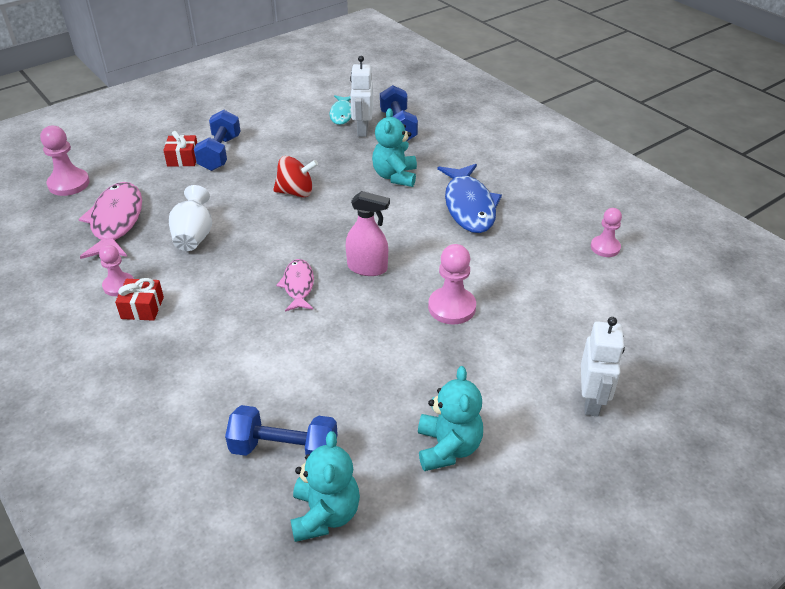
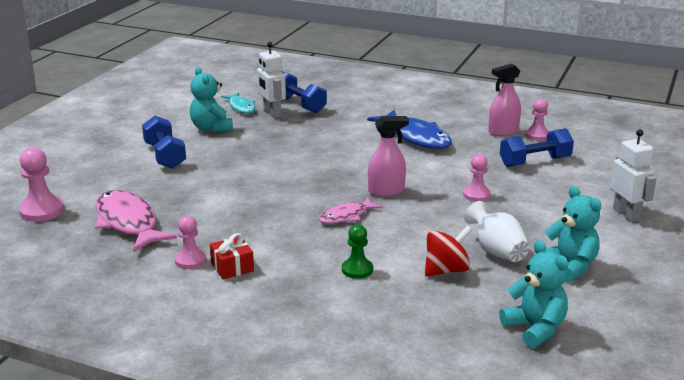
camera: 30 degrees left, 15 degrees down
red gift [163,131,197,167] -> none
white vase [169,185,212,251] -> white vase moved to [464,201,530,262]
blue dumbbell [225,405,338,456] -> blue dumbbell moved to [500,128,574,167]
red spinning top [273,156,318,197] -> red spinning top moved to [425,226,472,276]
pink fish [276,259,314,311] -> pink fish turned 90 degrees counterclockwise [319,197,383,224]
turquoise teddy bear [372,108,417,187] -> turquoise teddy bear moved to [190,67,233,132]
pink pawn [428,244,476,324] -> pink pawn [463,154,491,202], size x0.66
none -> green pawn [342,224,373,279]
none -> pink spray bottle [488,63,521,136]

